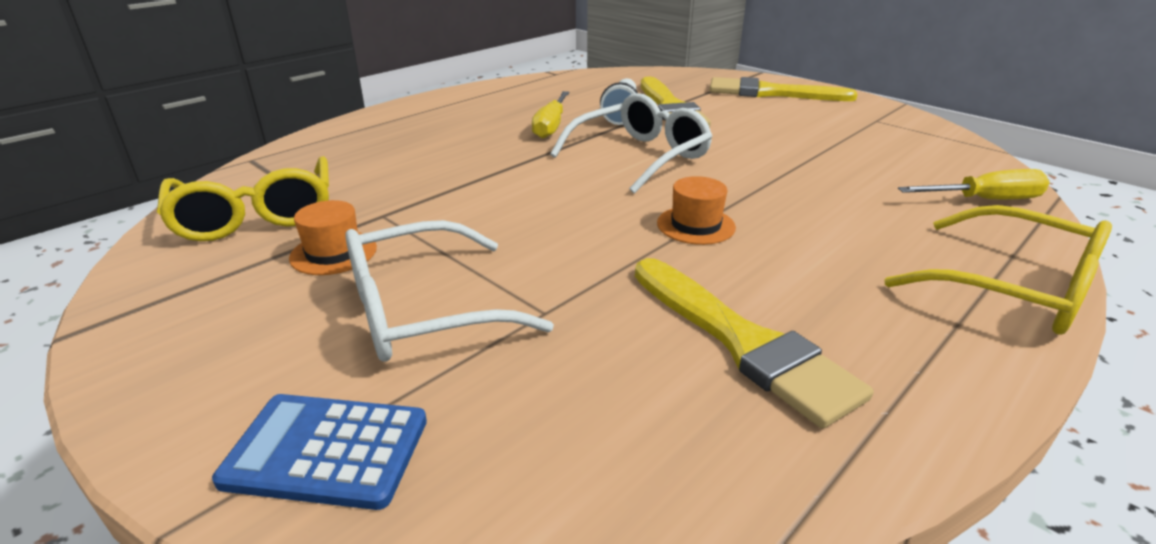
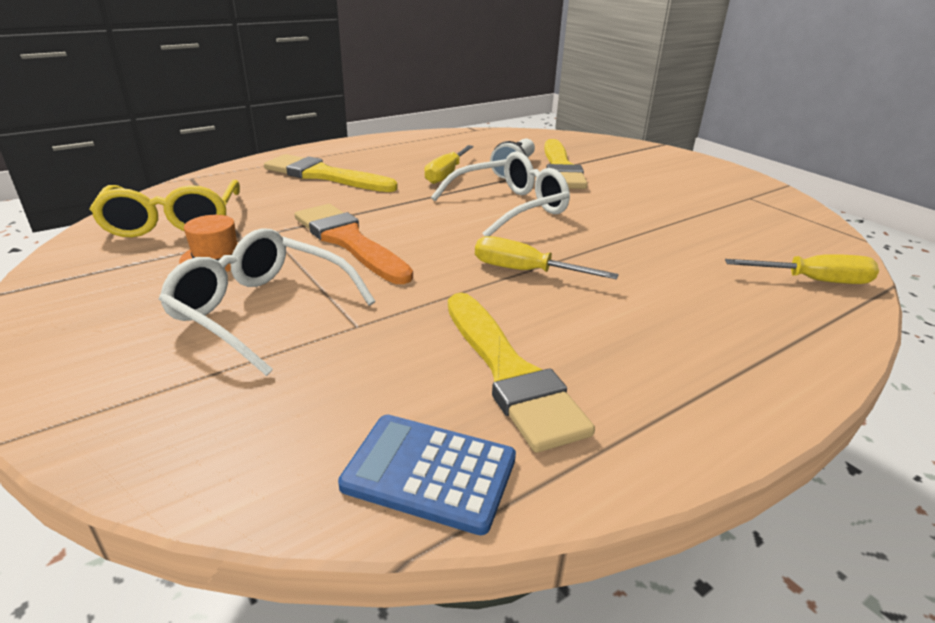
camera: 10 degrees right, 0 degrees up
blue calculator [212,394,427,510] -> blue calculator moved to [338,415,516,535]
white glasses [345,220,554,362] -> white glasses turned 45 degrees clockwise [159,228,375,376]
orange hat [657,176,736,245] -> yellow screwdriver [475,236,619,279]
yellow brush [710,77,858,101] -> yellow brush moved to [264,154,398,192]
yellow glasses [884,205,1112,335] -> none
none -> orange brush [294,204,413,284]

